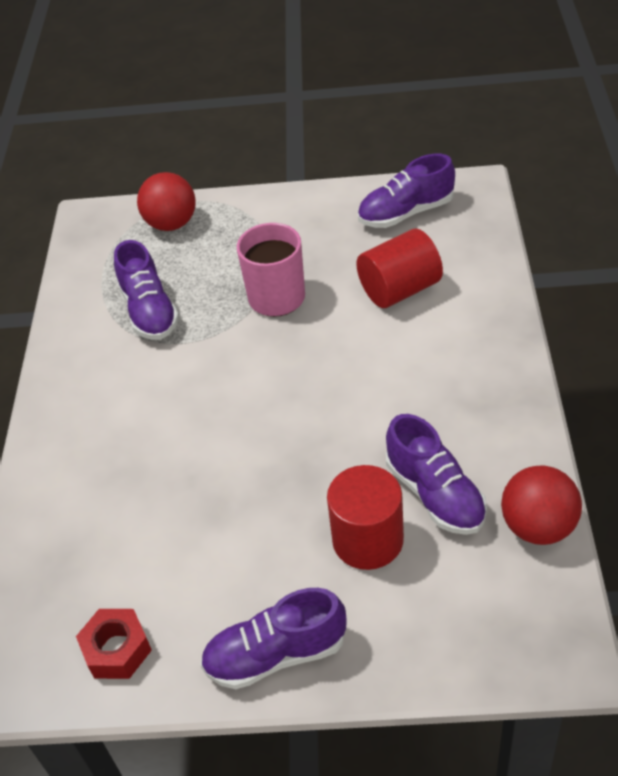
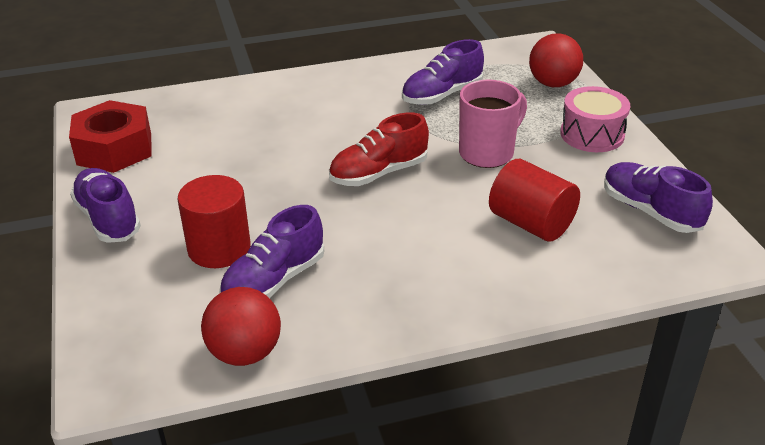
camera: 70 degrees right, 10 degrees down
red nut [76,609,152,679] -> red nut [69,100,152,173], size x1.64
none -> red shoe [329,112,429,186]
none -> pink drum [560,86,630,152]

